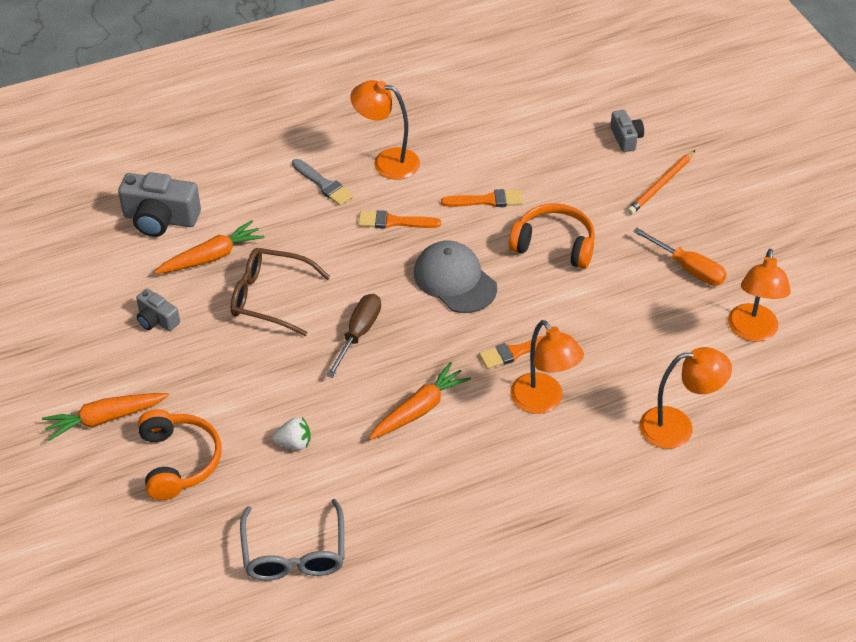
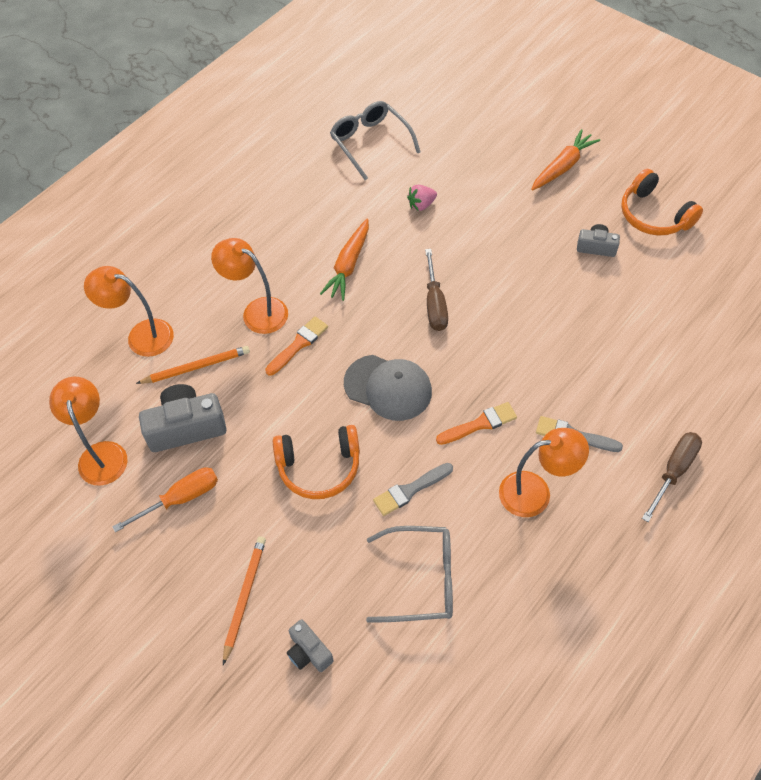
camera: 155 degrees right, 10 degrees up
grey camera [118,172,201,237] -> grey camera moved to [139,384,227,452]
orange headphones [138,409,221,500] -> orange headphones moved to [621,169,703,236]
orange carrot [154,220,265,274] -> none
brown glasses [231,248,330,336] -> none
white strawberry [272,417,311,450] -> pink strawberry [407,185,437,211]
orange brush [441,189,523,207] -> grey brush [373,463,453,516]
orange screwdriver [633,228,727,286] -> orange screwdriver turned 135 degrees clockwise [112,467,218,532]
orange lamp [640,347,732,449] -> orange lamp turned 45 degrees clockwise [84,266,174,357]
none -> orange pencil [136,346,250,384]
none -> grey glasses [366,526,453,623]
none -> brown screwdriver [642,432,702,522]

